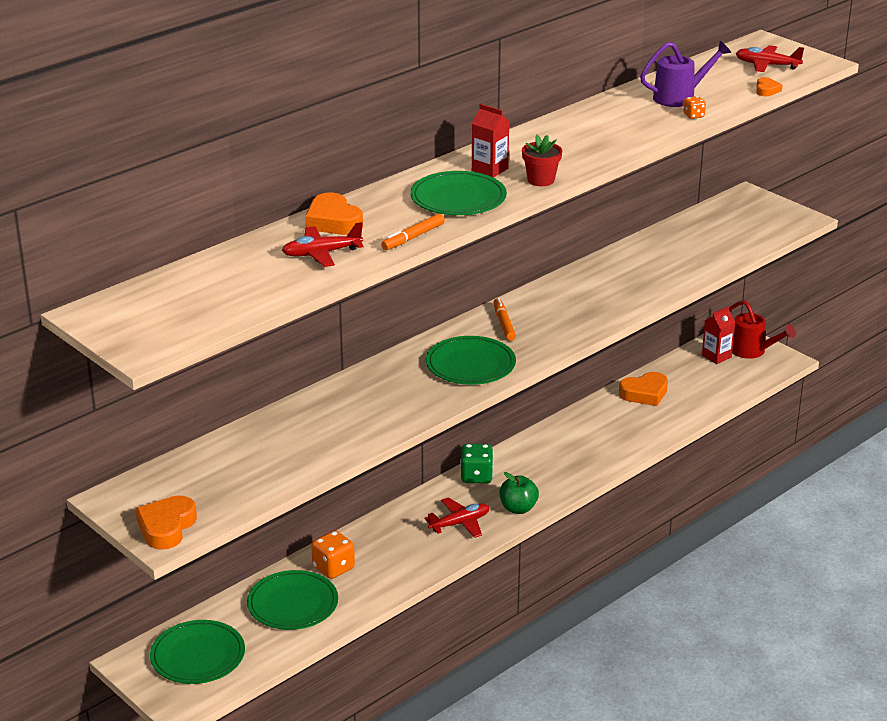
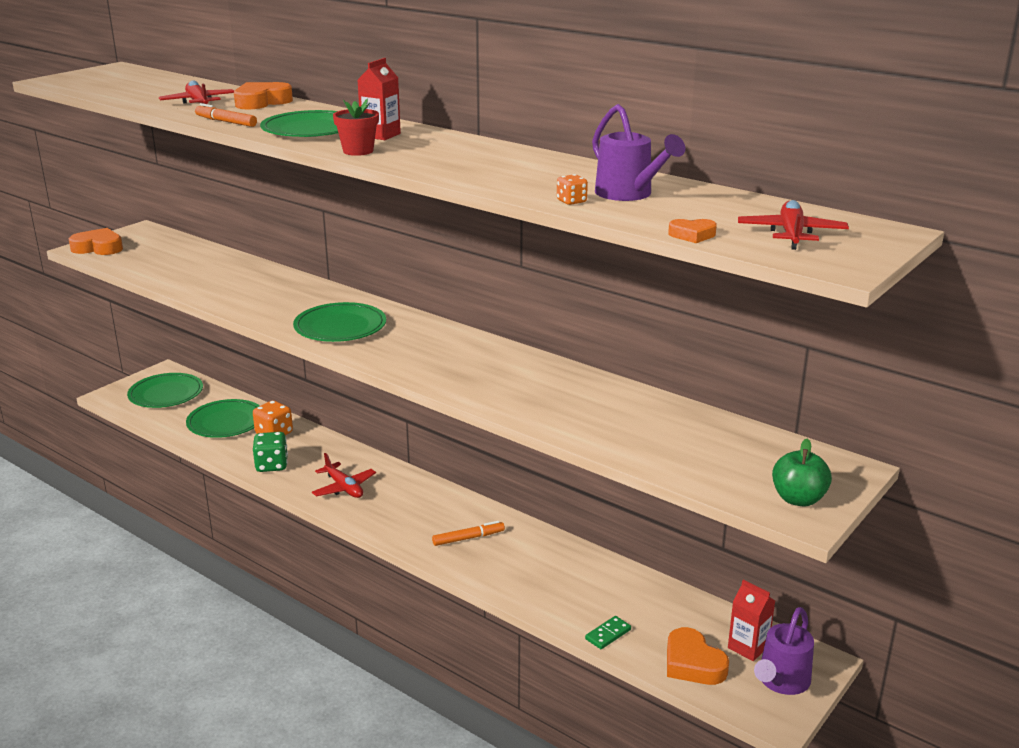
camera: 80 degrees right, 5 degrees down
green dice [460,444,493,483] -> green dice moved to [253,432,288,472]
orange marker [493,298,516,341] -> orange marker moved to [432,521,505,546]
green apple [499,472,539,514] -> green apple moved to [772,439,832,507]
orange heart [619,372,668,406] -> orange heart moved to [667,627,729,685]
red watering can [729,300,796,359] -> purple watering can [754,607,814,695]
none -> green domino [585,616,631,649]

